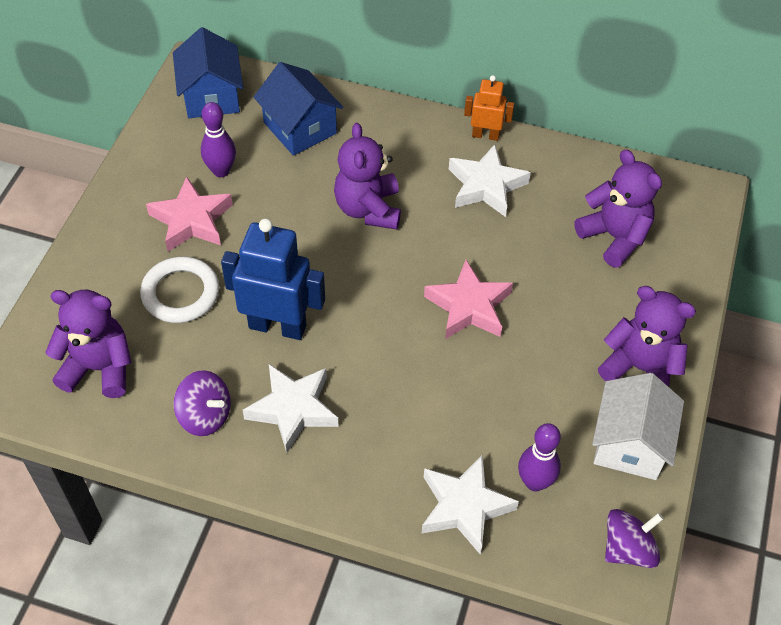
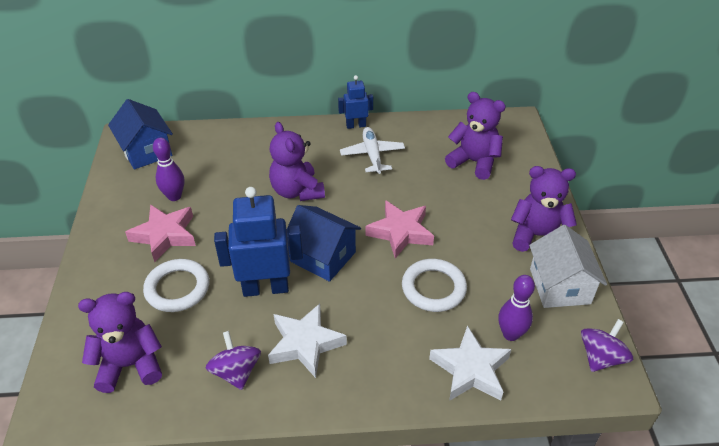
camera: 20 degrees left, 10 degrees down
purple spinning top [174,370,231,436] -> purple spinning top turned 120 degrees counterclockwise [206,331,261,390]
blue house [254,62,343,156] -> blue house moved to [287,205,361,282]
white star [449,144,531,217] -> white plane [340,127,405,174]
orange robot [464,75,514,141] -> blue robot [338,75,373,129]
none -> white ring [402,259,467,312]

